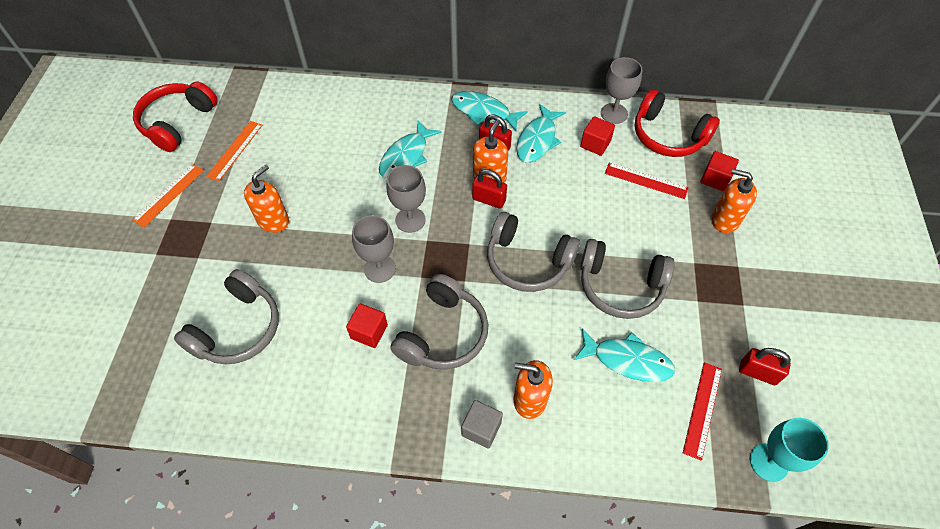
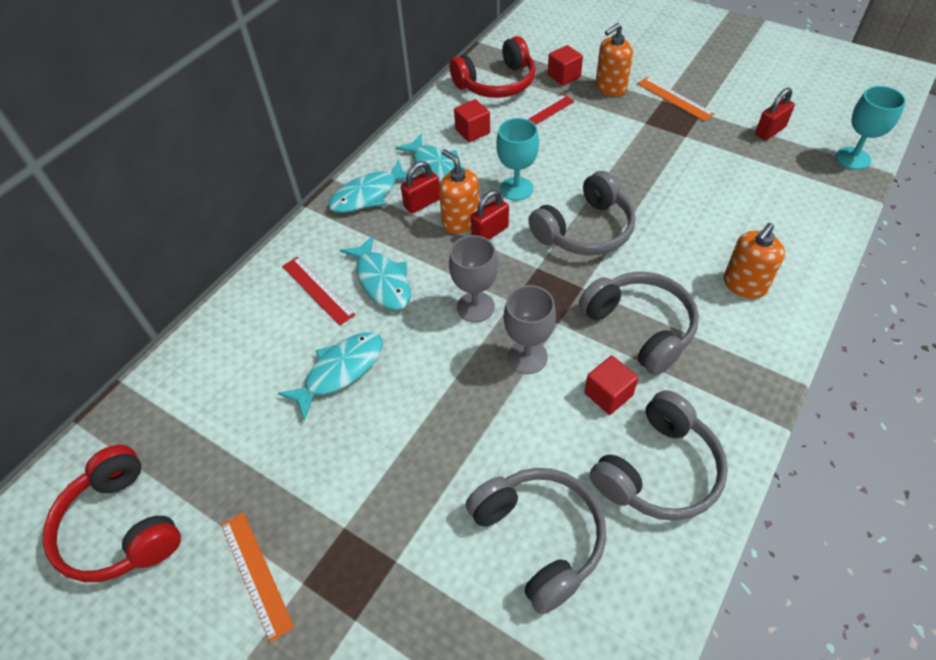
camera: 60 degrees left, 5 degrees down
orange ruler [206,121,263,181] -> orange ruler moved to [637,77,714,121]
orange soap dispenser [244,165,289,233] -> none
grey cube [461,400,503,449] -> none
turquoise fish [574,329,675,382] -> turquoise fish moved to [278,332,383,421]
grey headphones [580,239,675,319] -> grey headphones moved to [590,390,728,521]
grey goblet [601,57,643,124] -> none
red ruler [683,363,722,461] -> red ruler moved to [282,257,355,326]
none -> turquoise goblet [496,118,539,201]

